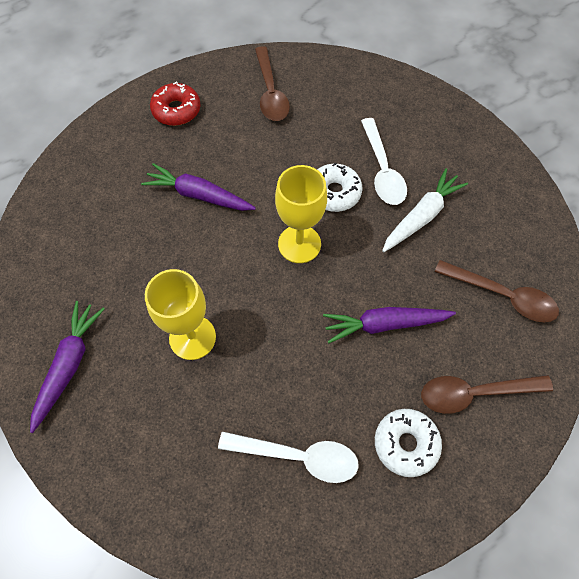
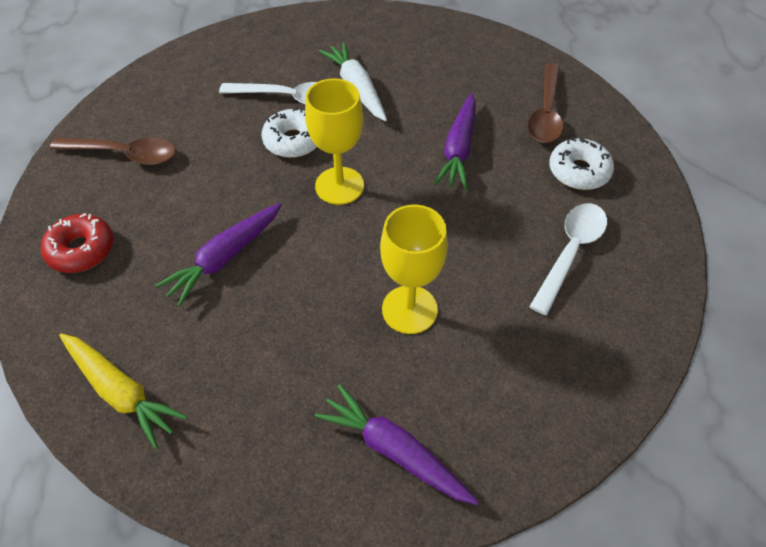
camera: 70 degrees left, 10 degrees down
brown spoon [435,260,559,323] -> none
none -> yellow carrot [59,333,188,449]

